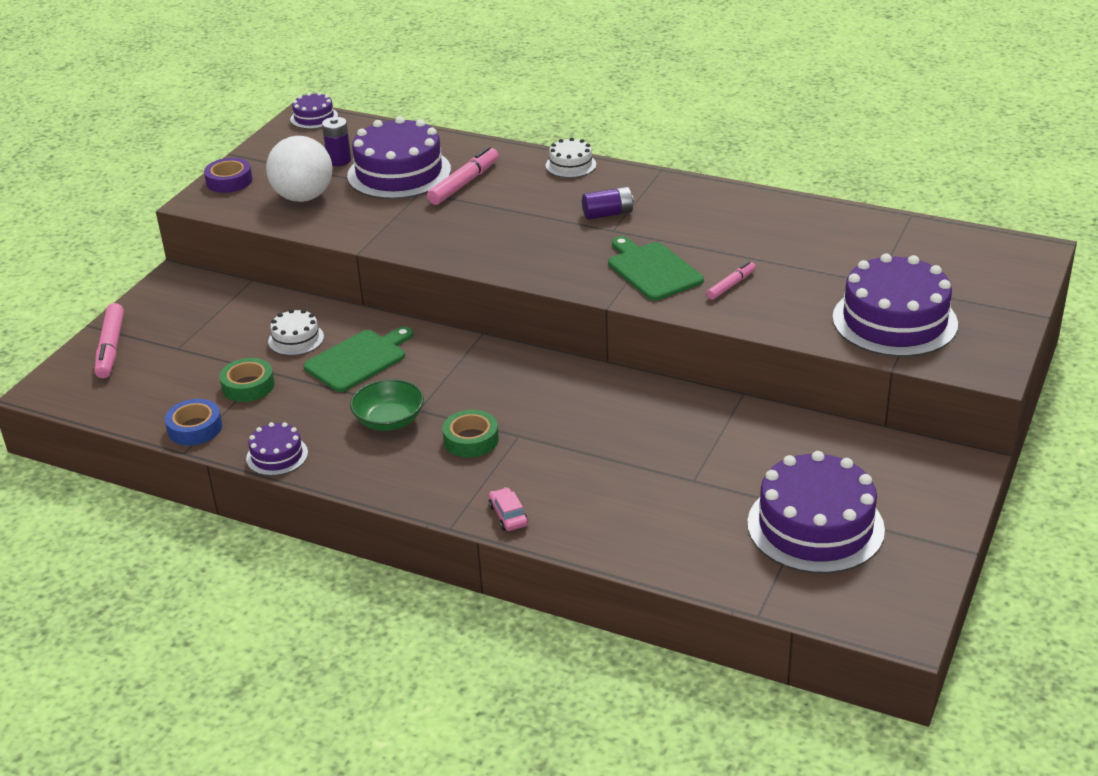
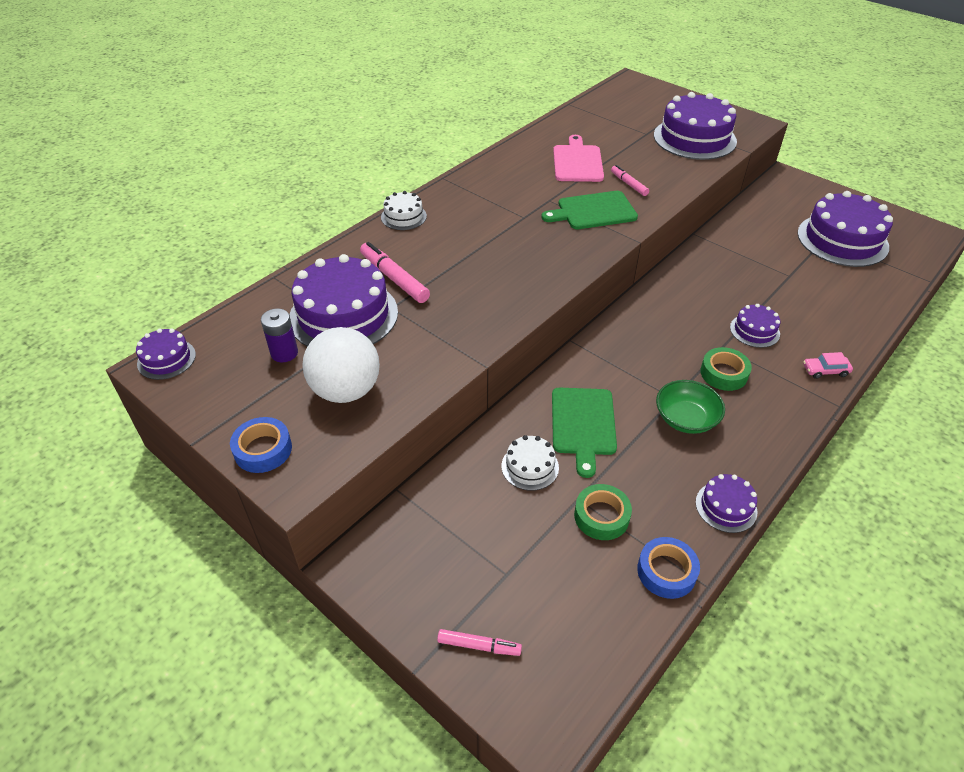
camera: 75 degrees left, 10 degrees up
pink marker [95,303,124,378] -> pink marker [437,629,522,656], size x0.60
purple tape [204,158,252,193] -> blue tape [230,417,292,473]
green cutting board [303,327,413,392] -> green cutting board turned 150 degrees counterclockwise [552,388,617,478]
purple battery [582,187,634,220] -> none
none -> pink cutting board [553,135,604,182]
none -> purple cake [730,304,780,348]

